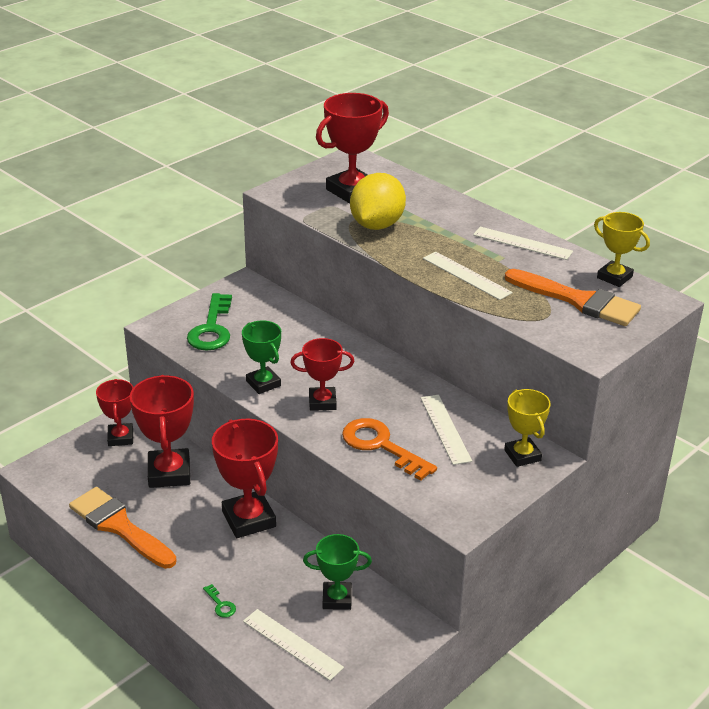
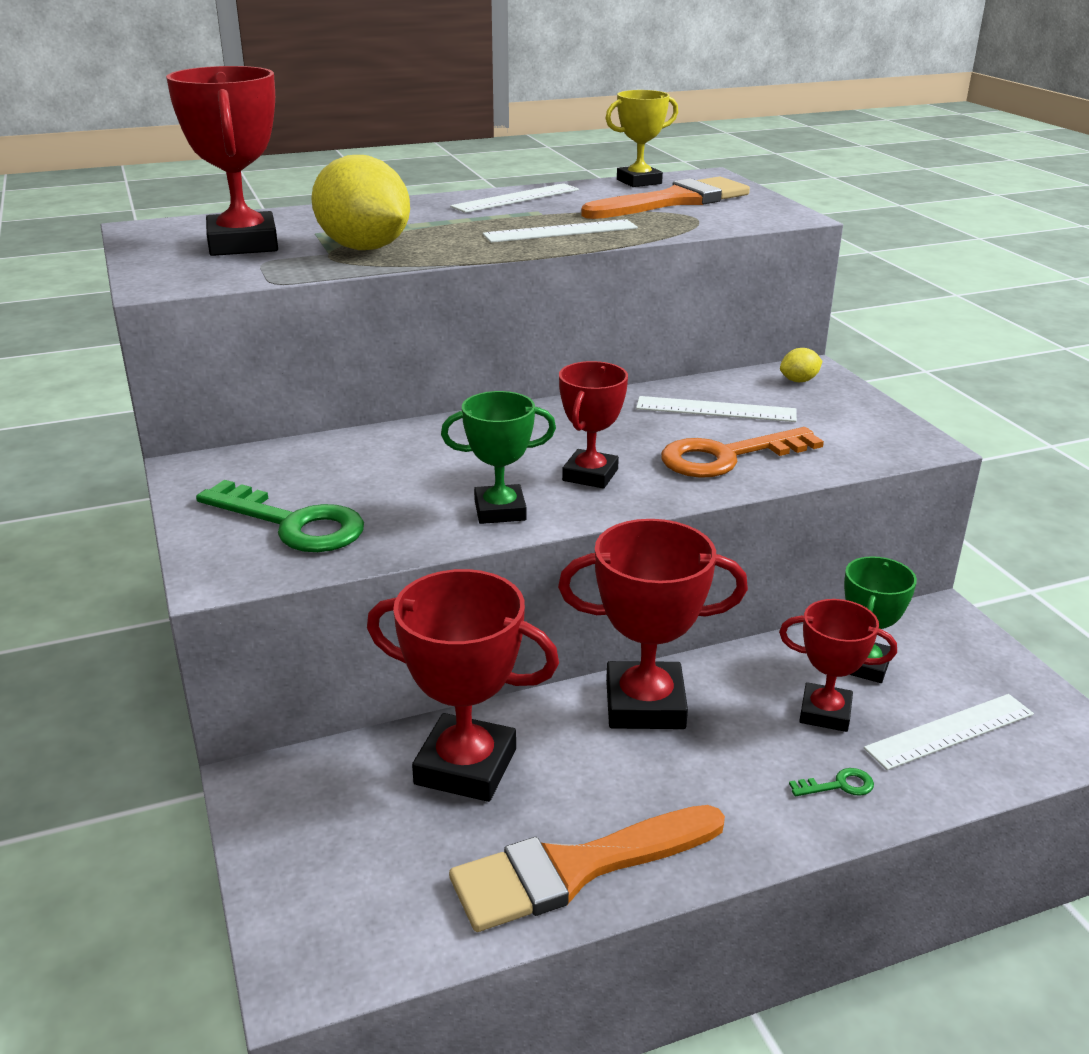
camera: 65 degrees left, 5 degrees down
red trophy [96,379,133,446] -> red trophy moved to [779,599,897,732]
yellow trophy [504,389,551,467] -> yellow lemon [780,348,822,382]

